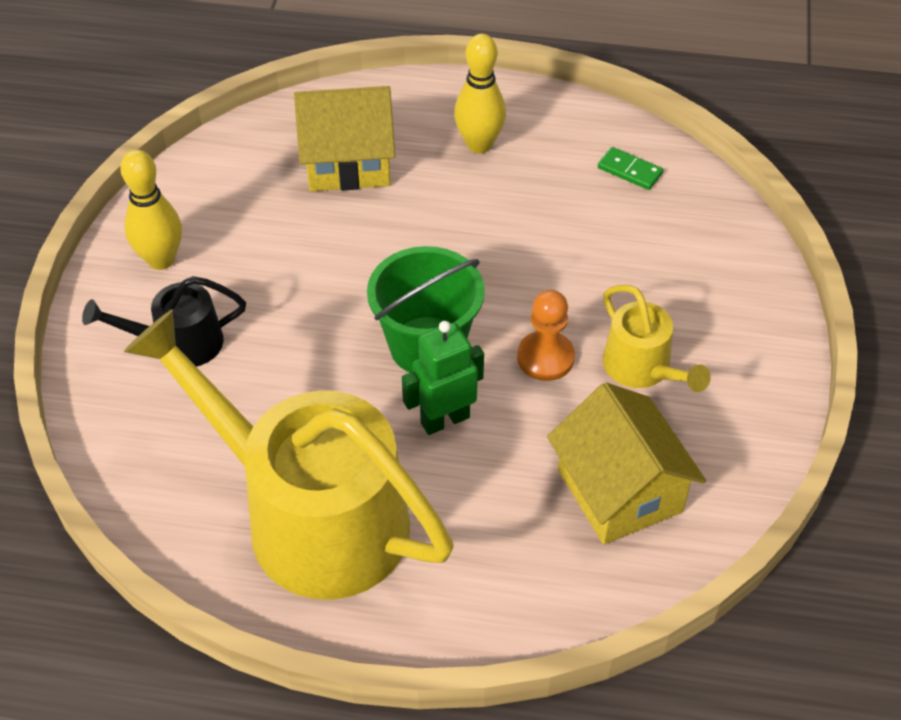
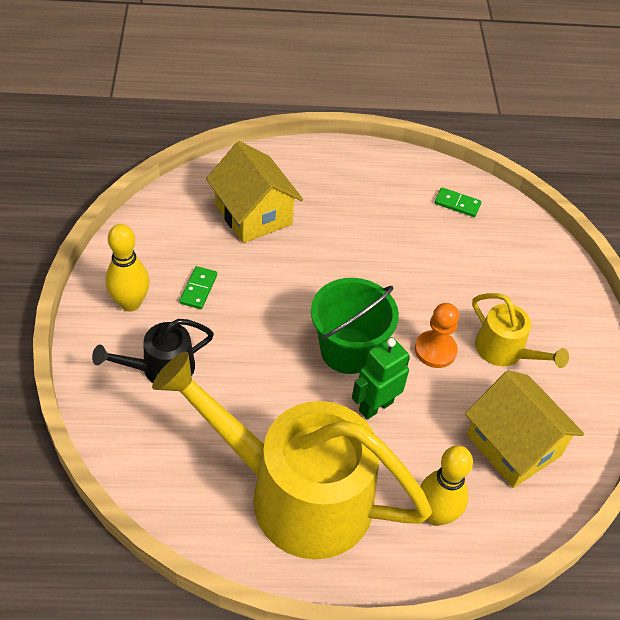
camera: 15 degrees left, 0 degrees up
yellow house [294,86,395,191] -> yellow house turned 75 degrees clockwise [206,141,303,243]
yellow bowling pin [454,34,506,153] -> yellow bowling pin moved to [420,445,473,526]
none -> green domino [179,266,217,309]

